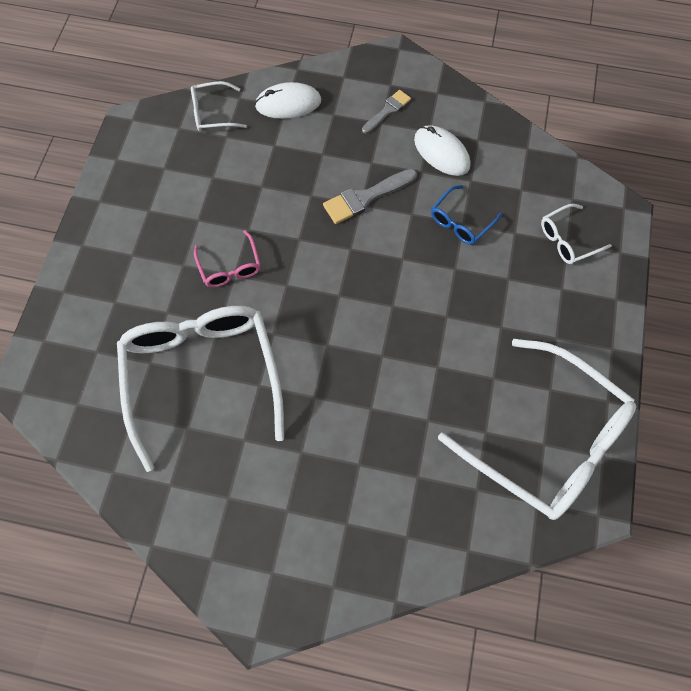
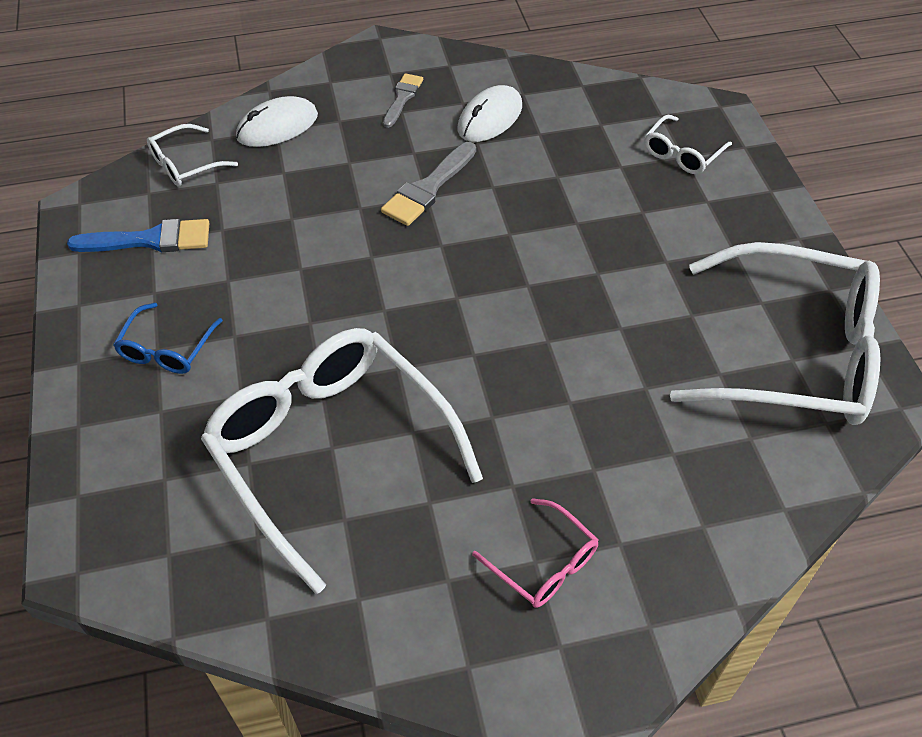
camera: 25 degrees left, 15 degrees down
pink glasses [194,230,261,287] -> pink glasses moved to [472,498,599,608]
white mouse [414,125,471,176] -> white mouse turned 75 degrees counterclockwise [458,85,522,142]
blue glasses [431,185,502,245] -> blue glasses moved to [113,303,223,374]
none -> blue brush [67,219,209,252]

